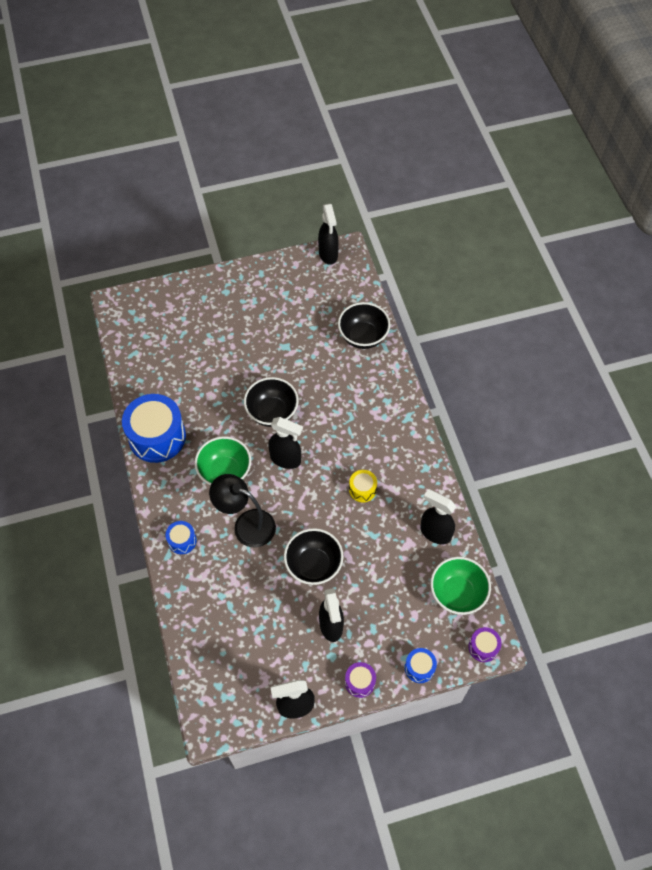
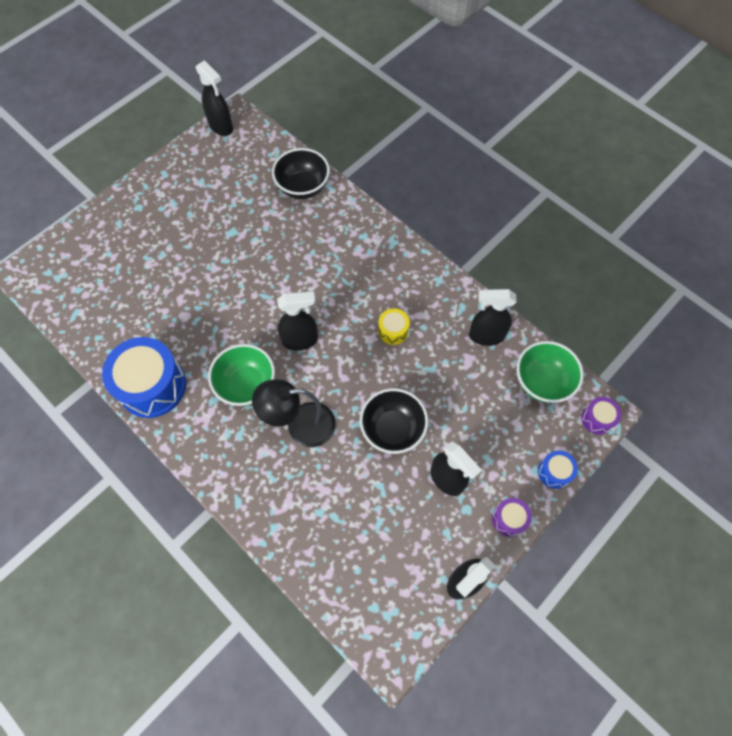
camera: 30 degrees left, 5 degrees up
blue drum [166,521,197,554] -> none
black bowl [244,377,299,427] -> none

